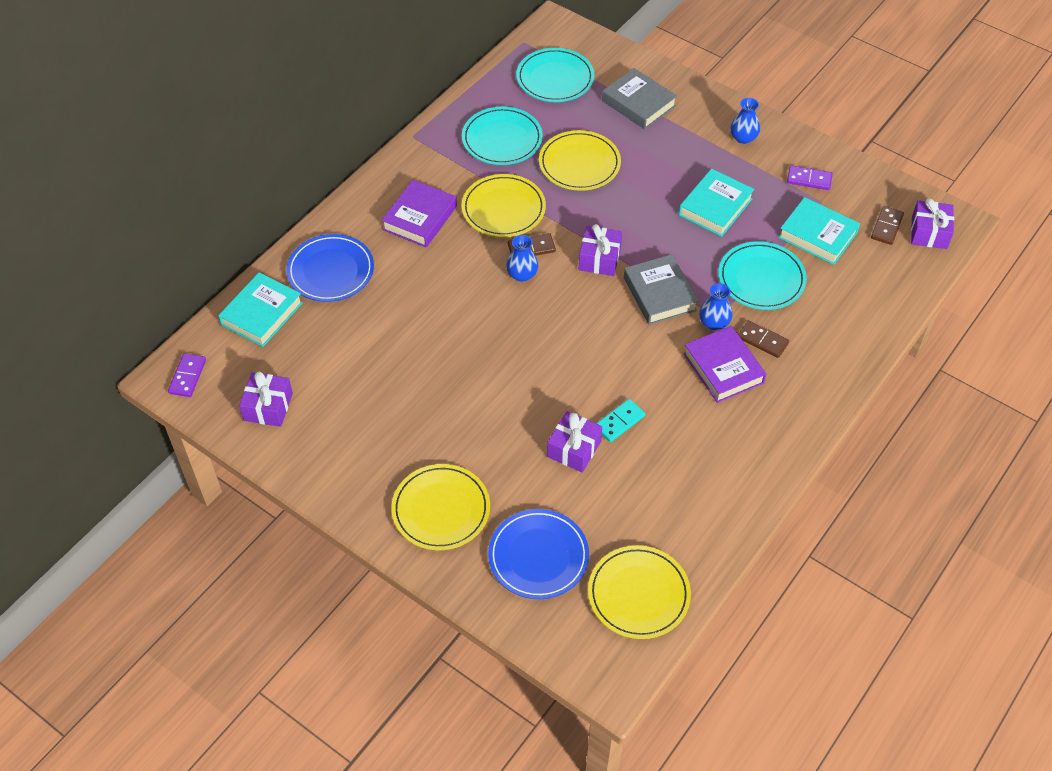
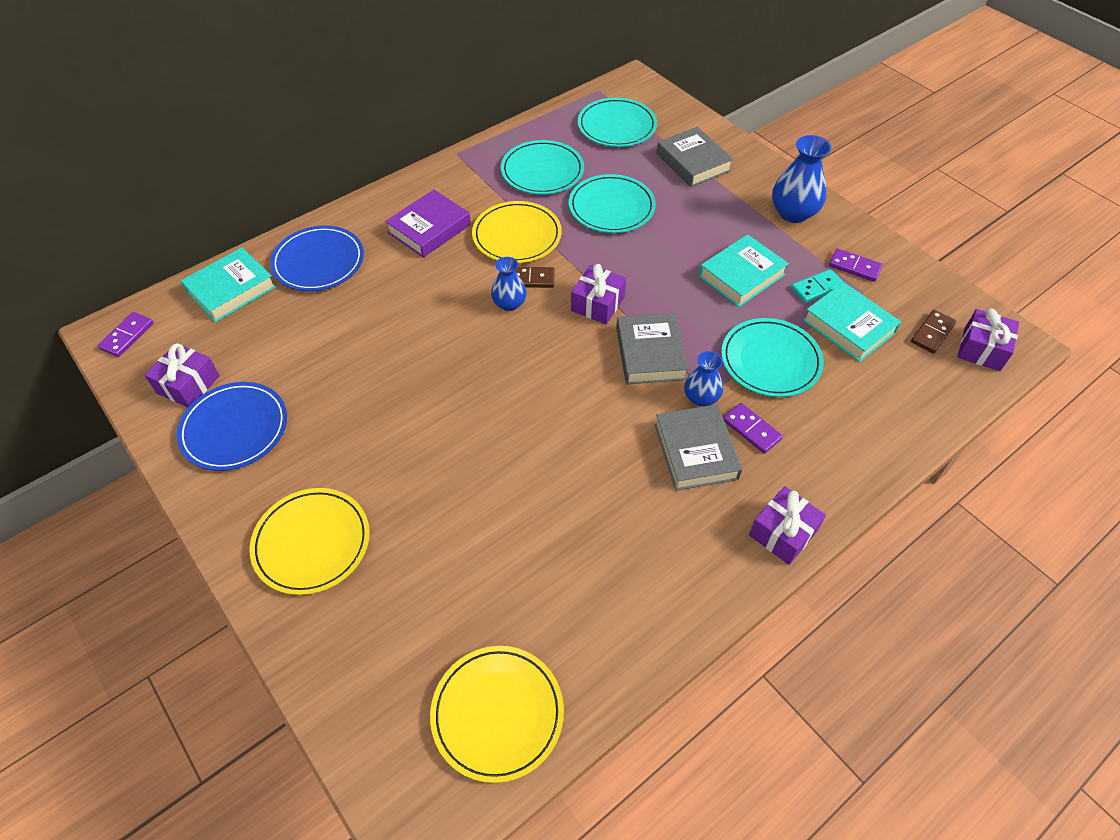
camera: 15 degrees right, 0 degrees up
blue plate [488,509,589,599] -> blue plate moved to [177,382,287,471]
yellow plate [539,130,621,191] -> turquoise plate [569,174,656,233]
purple gift [547,411,602,473] -> purple gift moved to [749,486,826,565]
turquoise domino [596,399,645,442] -> turquoise domino moved to [791,269,843,303]
purple book [683,326,766,403] -> grey book [655,404,742,491]
blue vase [730,98,760,144] -> blue vase [772,135,831,223], size x1.62
brown domino [738,320,789,358] -> purple domino [723,403,783,454]

